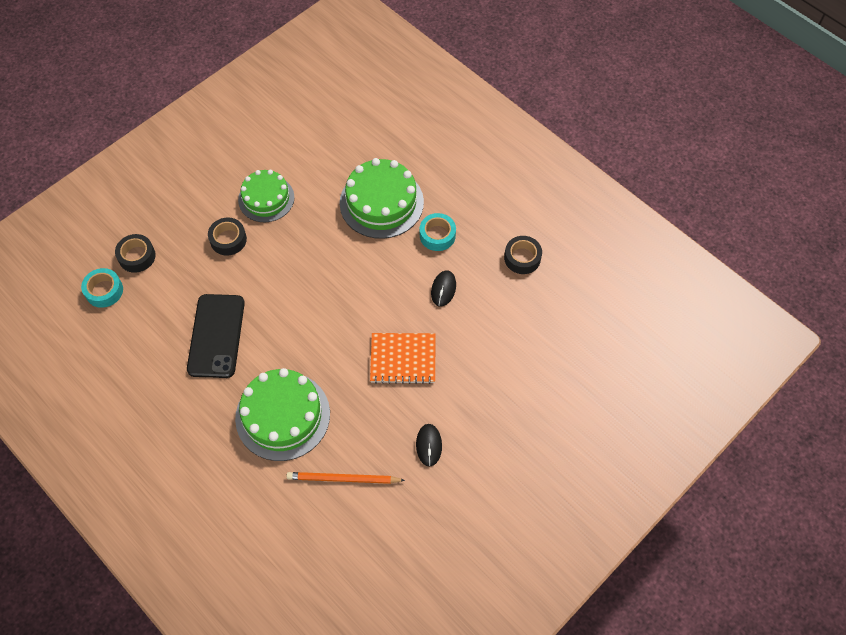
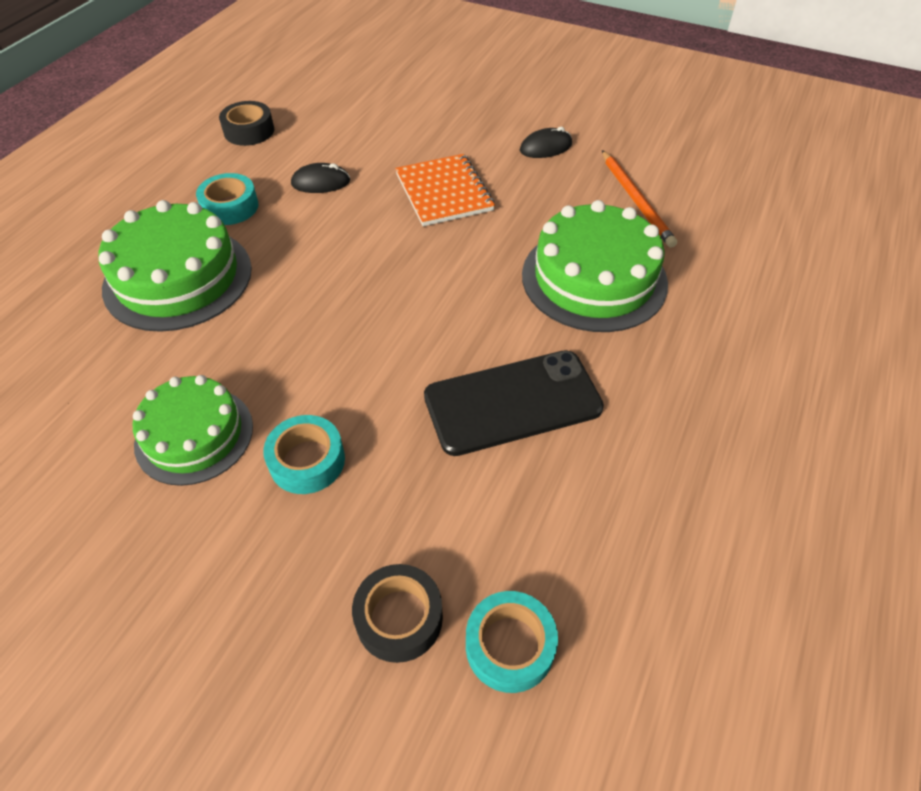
camera: 110 degrees left, 10 degrees down
black tape [208,218,247,256] -> turquoise tape [263,415,345,494]

